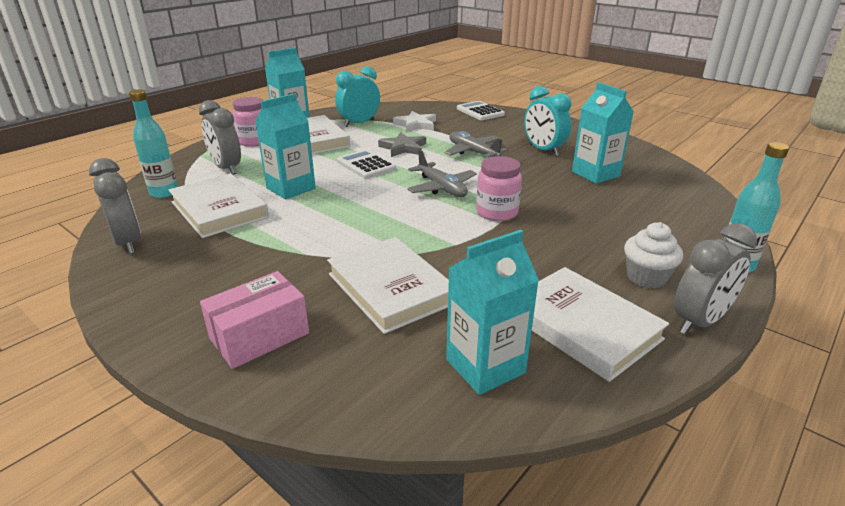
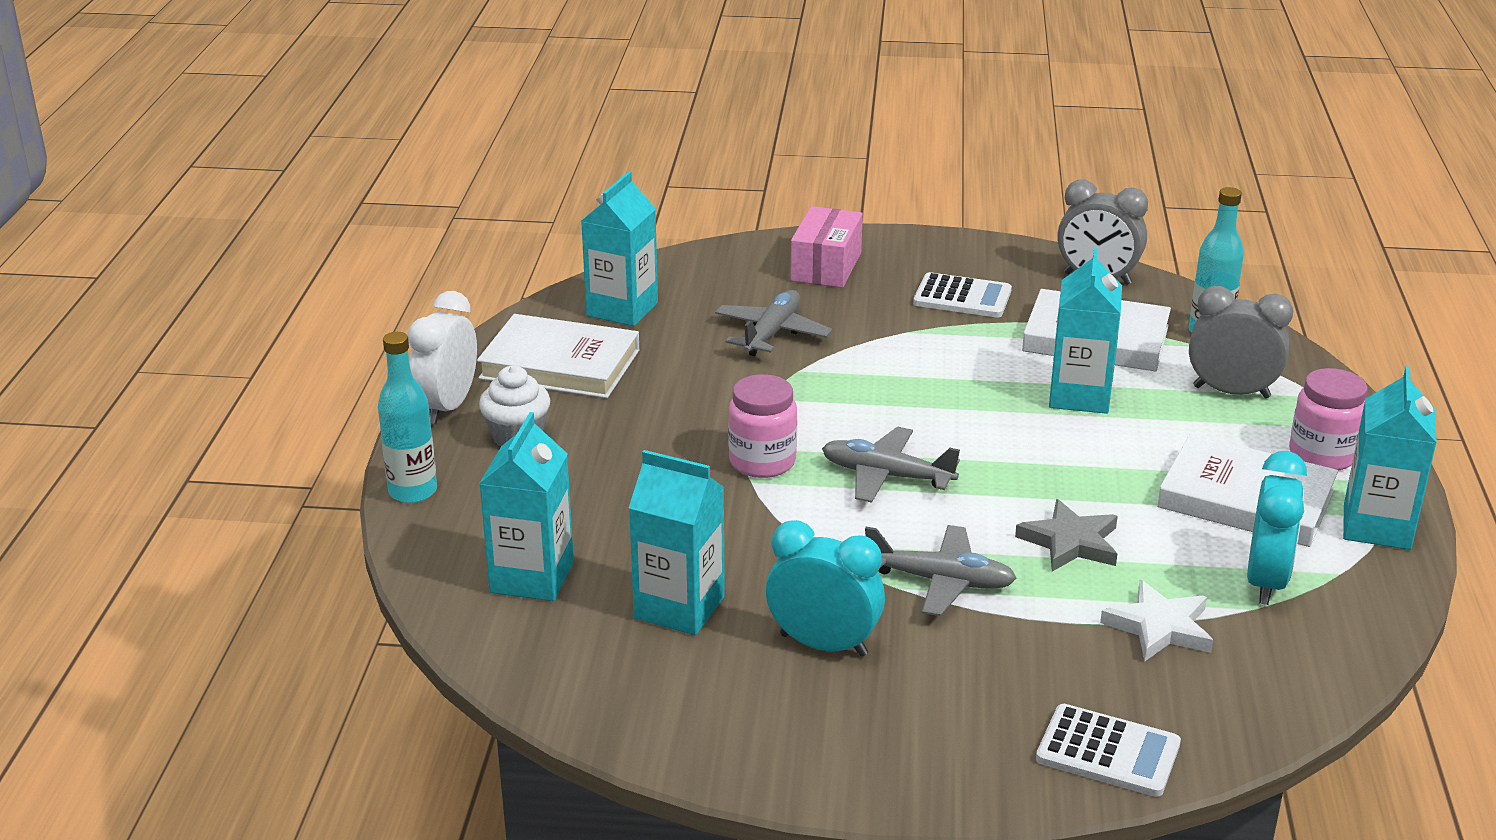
camera: 145 degrees right, 0 degrees up
white book [327,237,449,334] -> grey plane [715,290,832,356]
white calculator [337,150,396,179] -> white calculator moved to [913,272,1012,318]
grey clock [674,223,757,334] -> white clock [408,291,477,424]
none -> turquoise carton [479,412,574,601]

